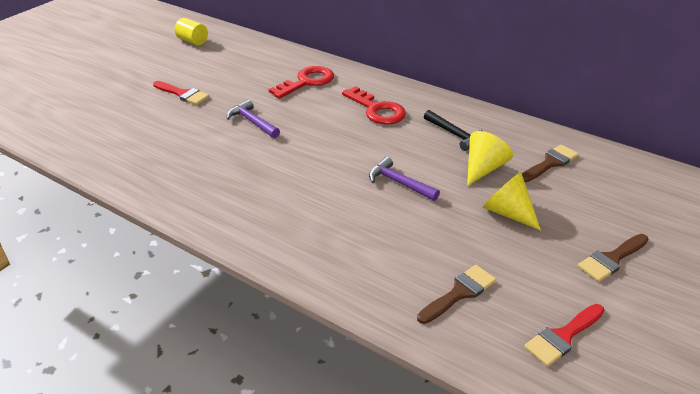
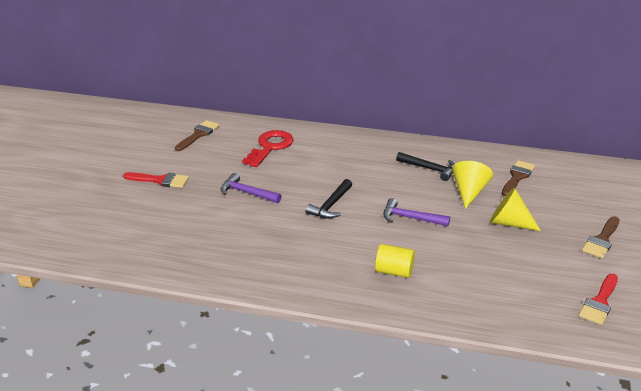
camera: 20 degrees left, 5 degrees down
yellow cylinder [174,18,208,45] -> yellow cylinder moved to [375,244,415,278]
red key [342,86,406,125] -> none
brown brush [417,265,496,324] -> brown brush moved to [175,120,220,151]
none -> black hammer [306,179,352,219]

